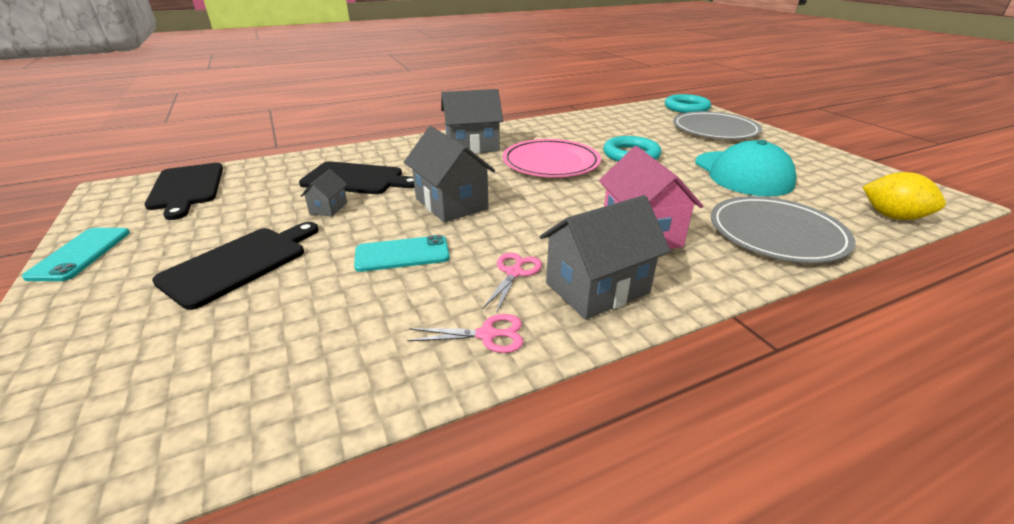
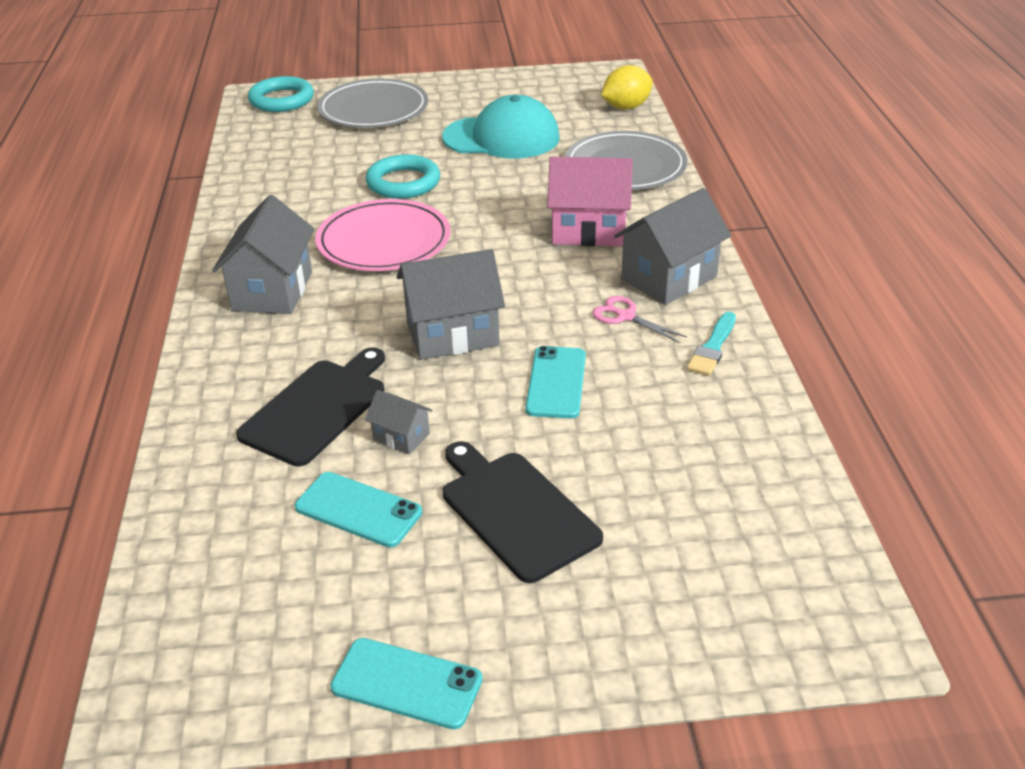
camera: 70 degrees left, 5 degrees up
black cutting board [144,163,223,220] -> none
pink scissors [407,314,524,353] -> turquoise brush [687,312,736,376]
grey house [540,195,670,319] -> grey house turned 60 degrees clockwise [614,188,731,305]
none -> turquoise phone [295,472,422,547]

